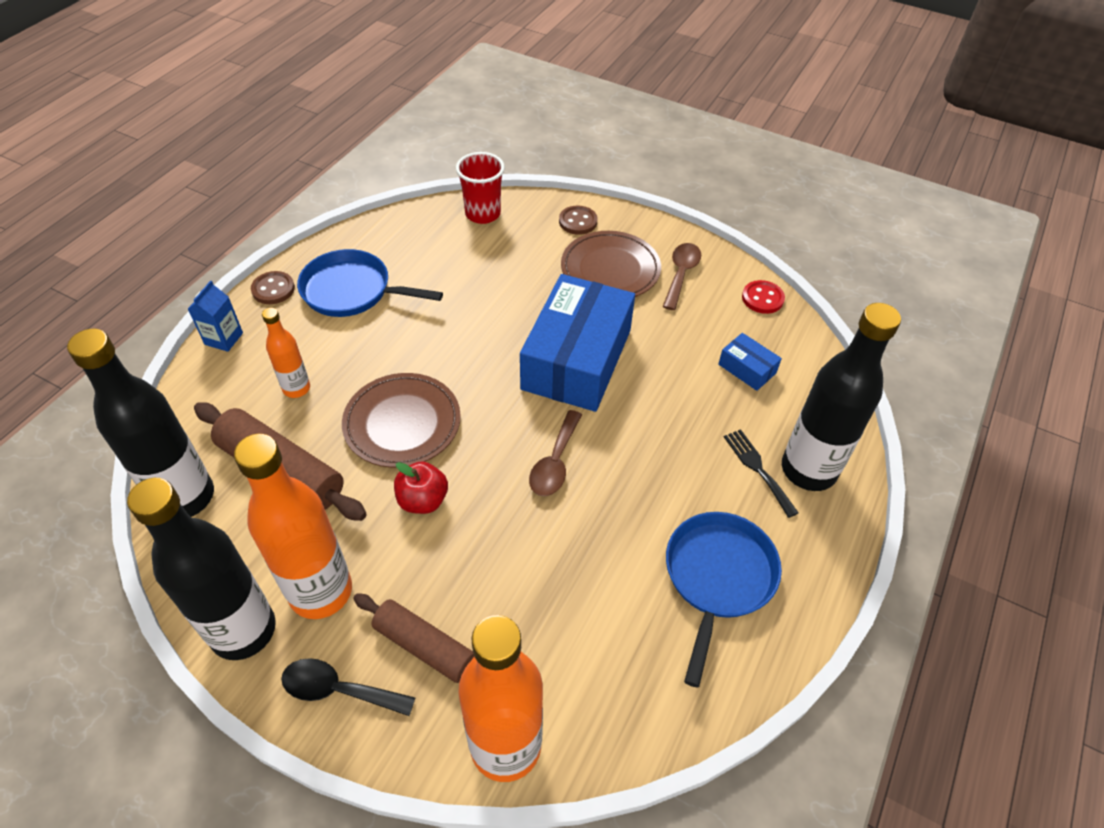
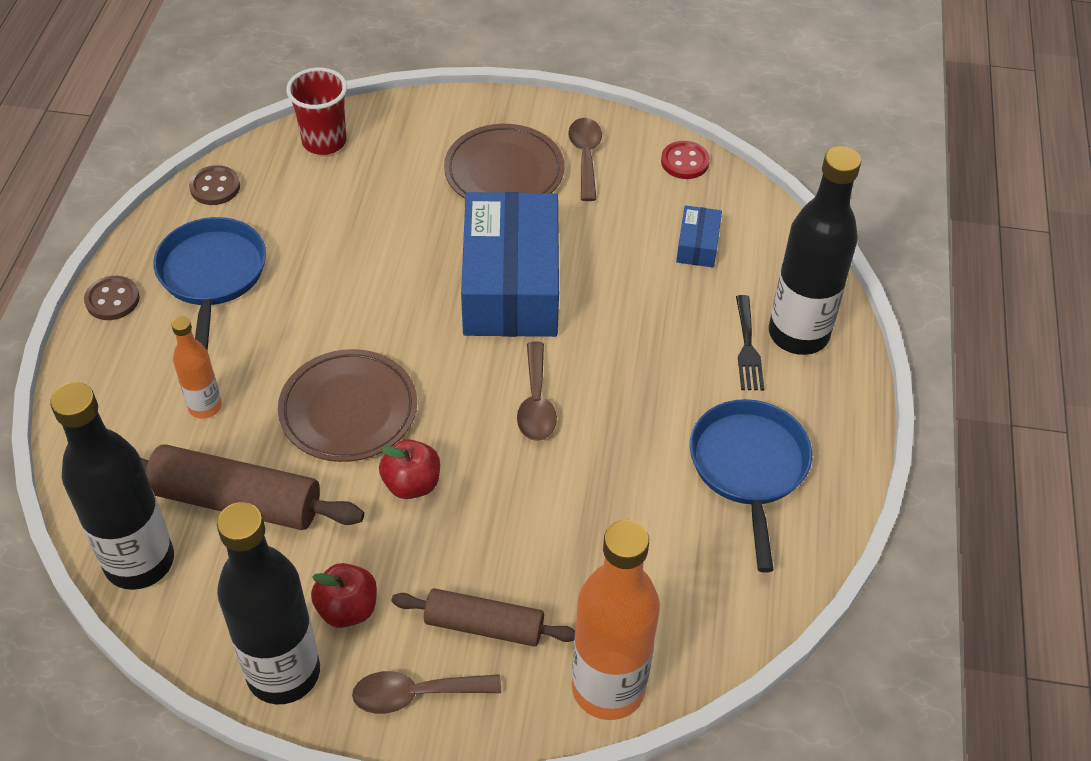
camera: 20 degrees left, 0 degrees up
blue carton [188,280,243,352] -> none
orange bottle [234,434,352,619] -> red apple [311,563,377,628]
black spoon [281,658,415,716] -> brown spoon [352,671,501,714]
blue pan [297,249,443,317] -> blue pan turned 90 degrees clockwise [154,217,266,351]
brown button [559,206,597,235] -> brown button moved to [189,165,240,205]
blue box [718,333,782,391] -> blue box turned 75 degrees clockwise [676,205,722,268]
black fork [724,429,799,518] -> black fork turned 135 degrees counterclockwise [736,295,764,390]

